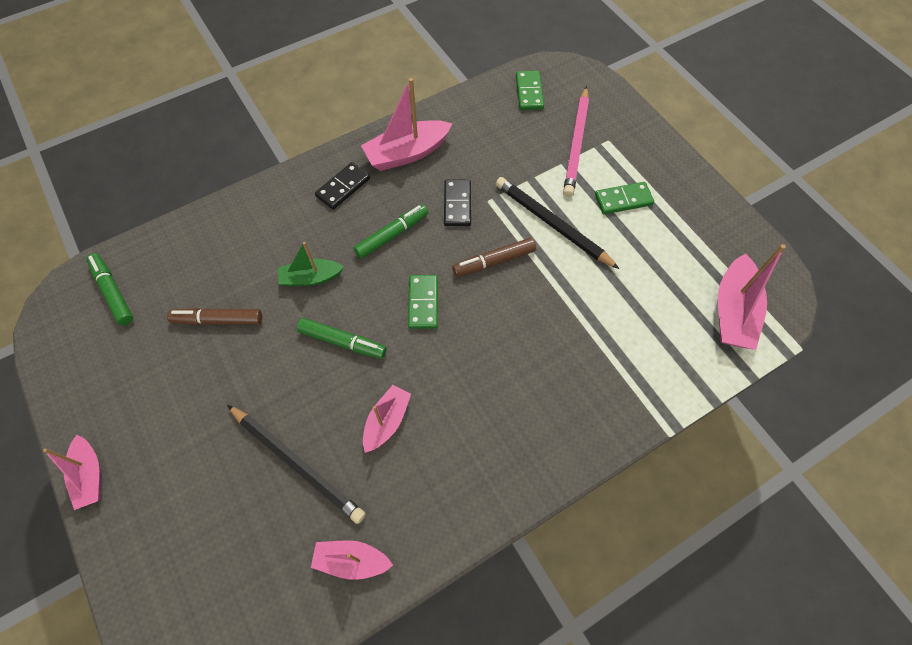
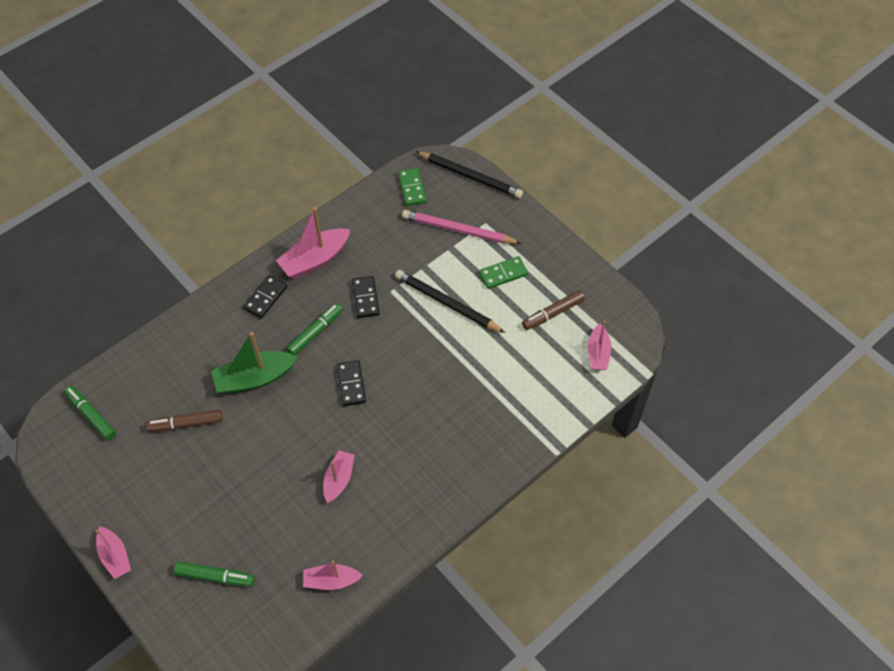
camera: 10 degrees left, 5 degrees down
black pencil [227,405,366,524] -> black pencil moved to [415,151,523,198]
green boat [278,242,344,286] -> green boat [211,332,298,394], size x1.59
green marker [297,318,386,359] -> green marker moved to [174,561,255,587]
green domino [408,275,438,329] -> black domino [336,360,366,406]
brown marker [452,238,536,277] -> brown marker moved to [522,290,585,330]
pink pencil [563,86,589,197] -> pink pencil turned 105 degrees clockwise [402,210,521,244]
pink boat [718,244,786,350] -> pink boat [588,321,611,370], size x0.63

